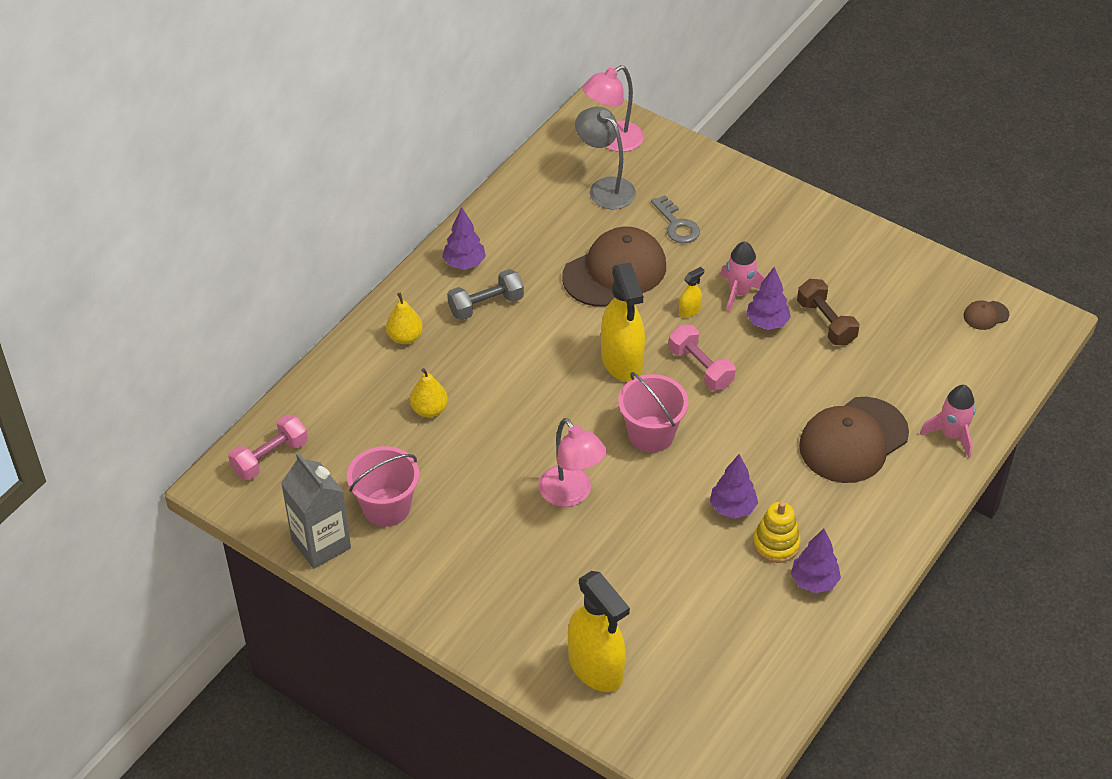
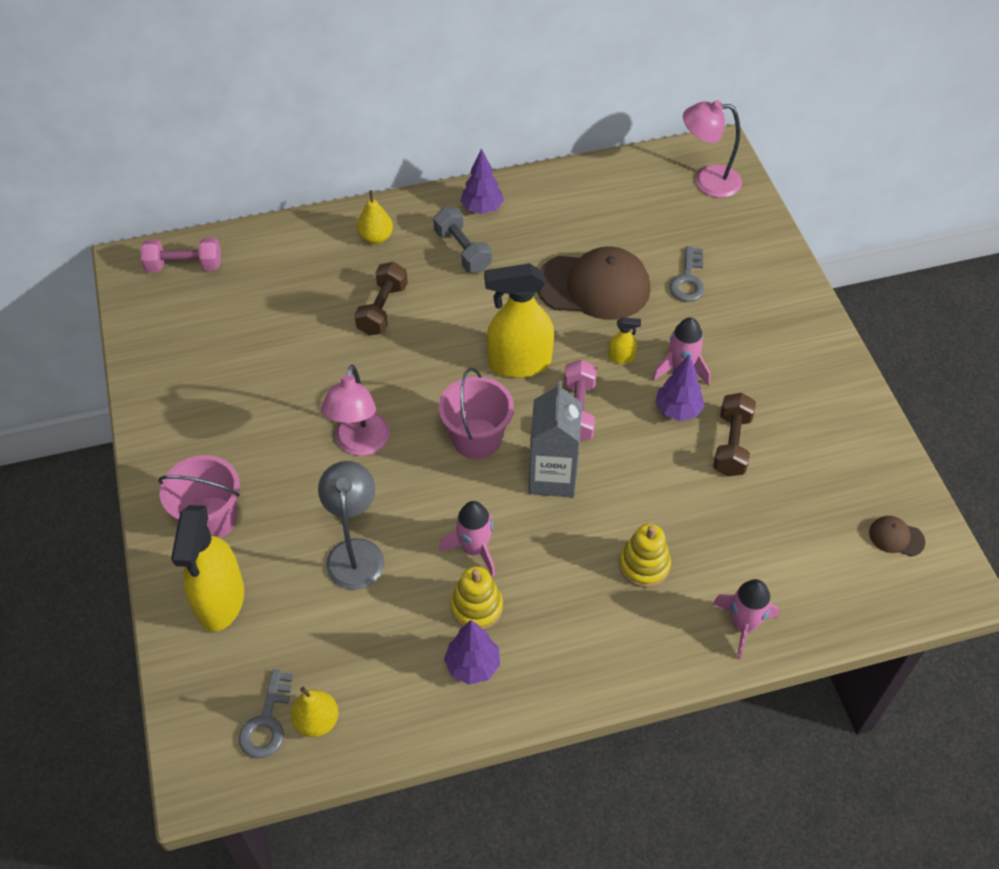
camera: 40 degrees right, 5 degrees up
grey carton [281,453,351,569] -> grey carton moved to [529,381,582,497]
pink bucket [347,446,419,527] -> pink bucket moved to [158,455,240,538]
yellow pear [410,368,448,417] -> yellow pear moved to [291,687,339,737]
grey dumbbell [447,269,524,320] -> grey dumbbell turned 45 degrees clockwise [433,207,492,272]
grey lamp [575,107,636,210] -> grey lamp moved to [318,461,384,590]
yellow spray bottle [601,263,645,382] -> yellow spray bottle turned 60 degrees clockwise [484,264,554,378]
purple tree [710,454,758,519] -> pink rocket [439,501,495,576]
brown cap [799,397,909,483] -> yellow stacking toy [619,524,671,587]
none -> grey key [239,670,293,758]
none -> brown dumbbell [354,262,408,336]

